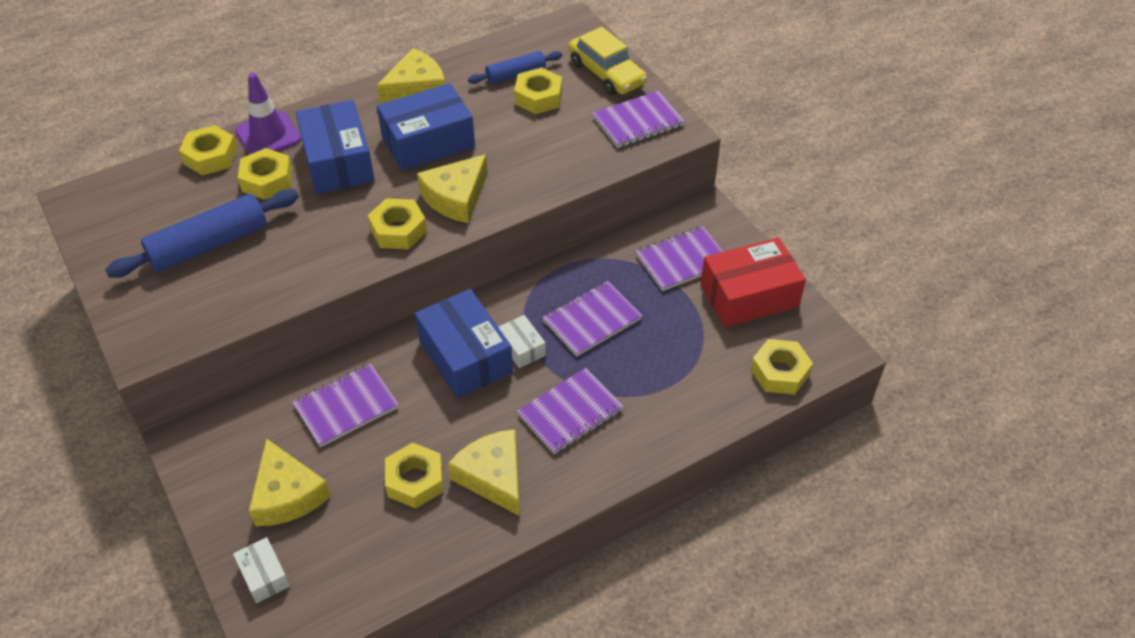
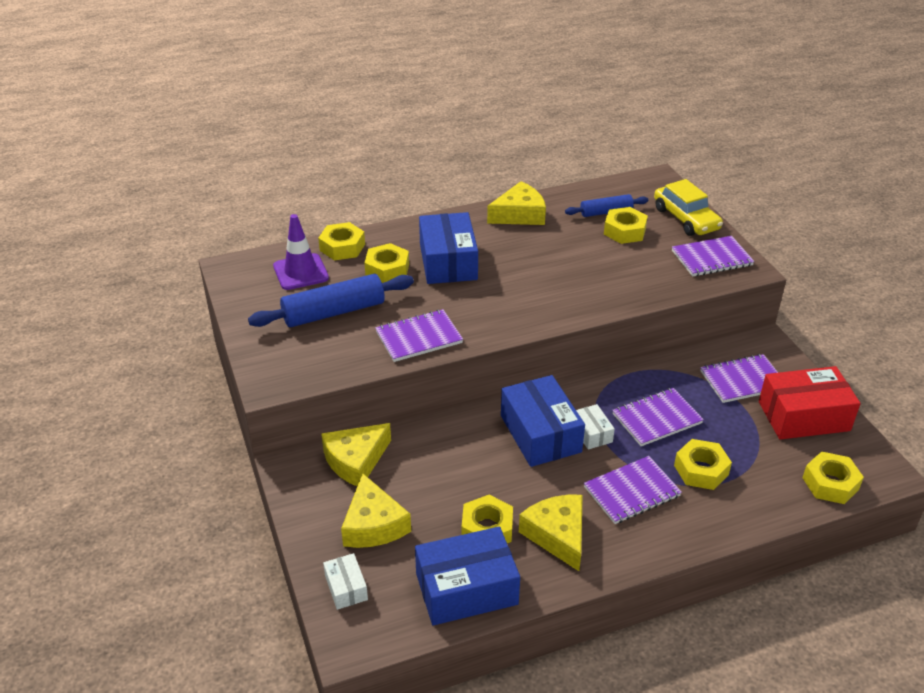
camera: 10 degrees right, 10 degrees down
purple traffic cone [235,73,301,155] -> purple traffic cone moved to [273,214,329,290]
purple notebook [293,364,399,447] -> purple notebook moved to [375,309,463,362]
yellow nut [367,198,427,249] -> yellow nut moved to [674,439,732,490]
blue box [377,83,475,171] -> blue box moved to [415,527,520,625]
yellow cheese [417,154,488,223] -> yellow cheese moved to [321,423,391,486]

